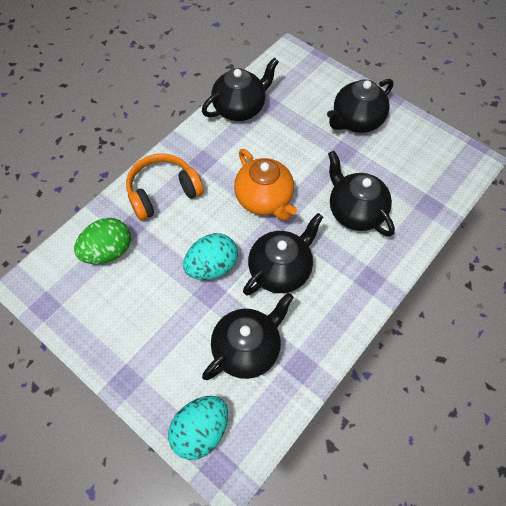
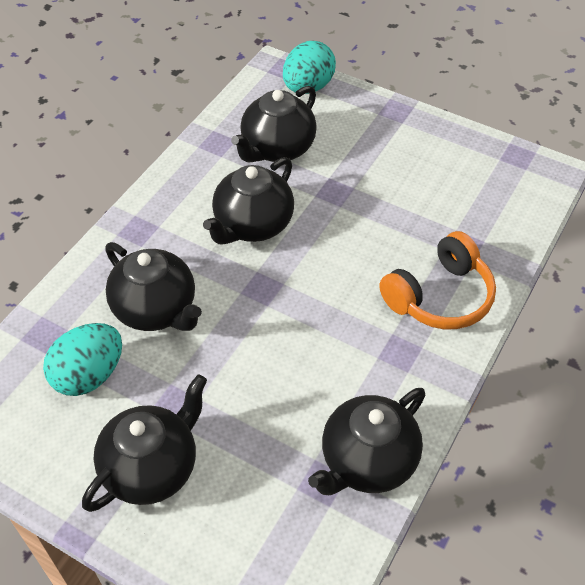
camera: 170 degrees right, 10 degrees down
green egg [74,218,131,264] -> none
turquoise egg [183,233,238,280] -> turquoise egg moved to [43,323,122,396]
orange teapot [234,149,297,221] -> none

